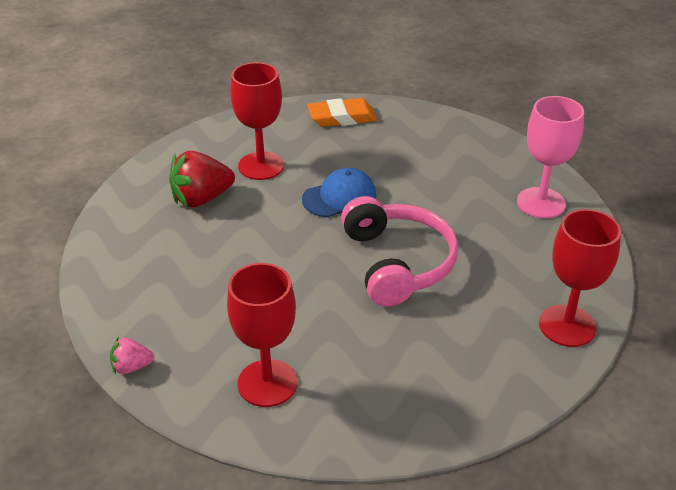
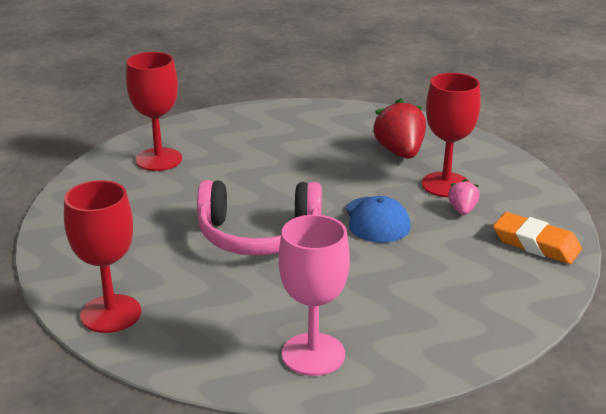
camera: 105 degrees right, 10 degrees down
pink strawberry [110,336,154,375] -> pink strawberry moved to [448,179,480,215]
orange eraser [308,98,377,127] -> orange eraser turned 60 degrees counterclockwise [493,212,582,264]

